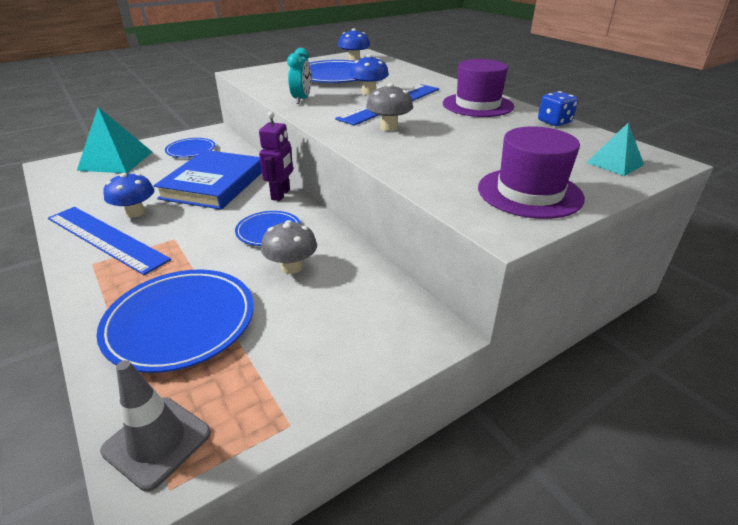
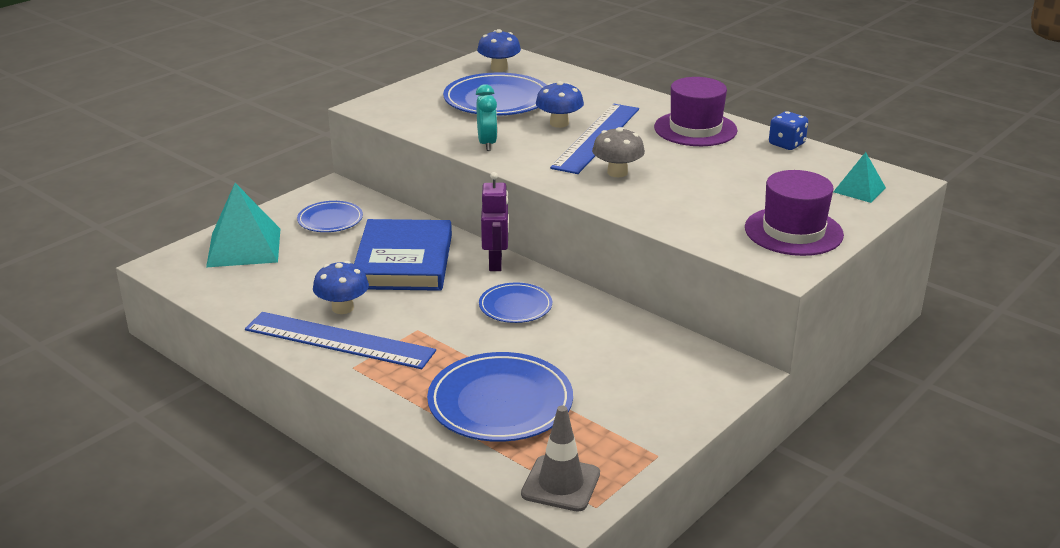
camera: 15 degrees left, 5 degrees down
grey mushroom [261,220,317,274] -> none

